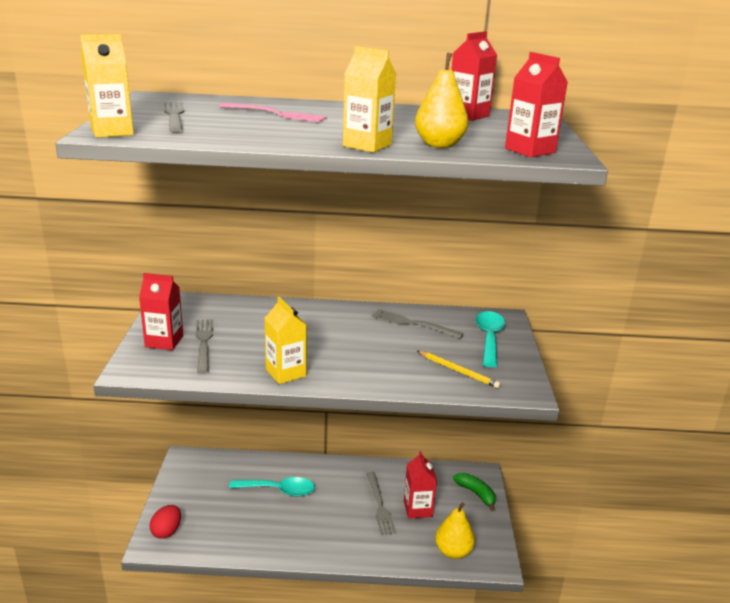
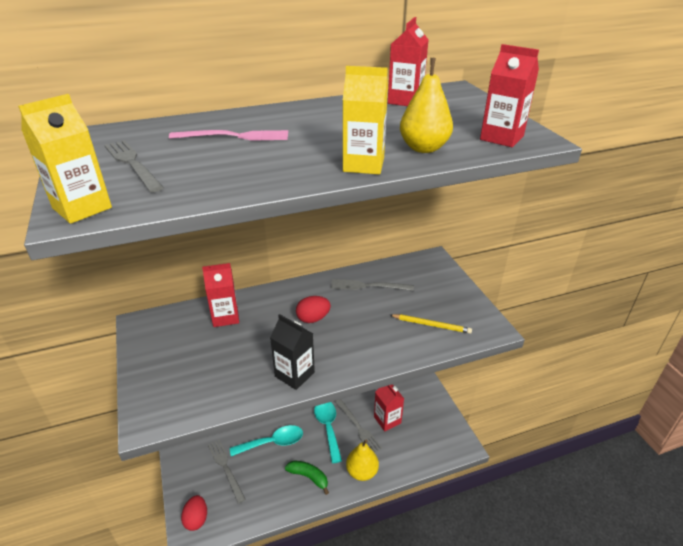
camera: 20 degrees left, 10 degrees up
red carton [139,273,183,350] -> red carton moved to [202,263,239,327]
grey fork [196,319,213,374] -> grey fork moved to [208,439,246,504]
yellow carton [264,297,307,384] -> black carton [270,314,315,390]
yellow pear [435,502,475,559] -> yellow pear moved to [346,439,379,481]
green banana [453,473,496,511] -> green banana moved to [285,461,329,495]
turquoise spoon [476,311,505,367] -> turquoise spoon moved to [314,402,342,463]
none -> red egg [296,296,331,323]

